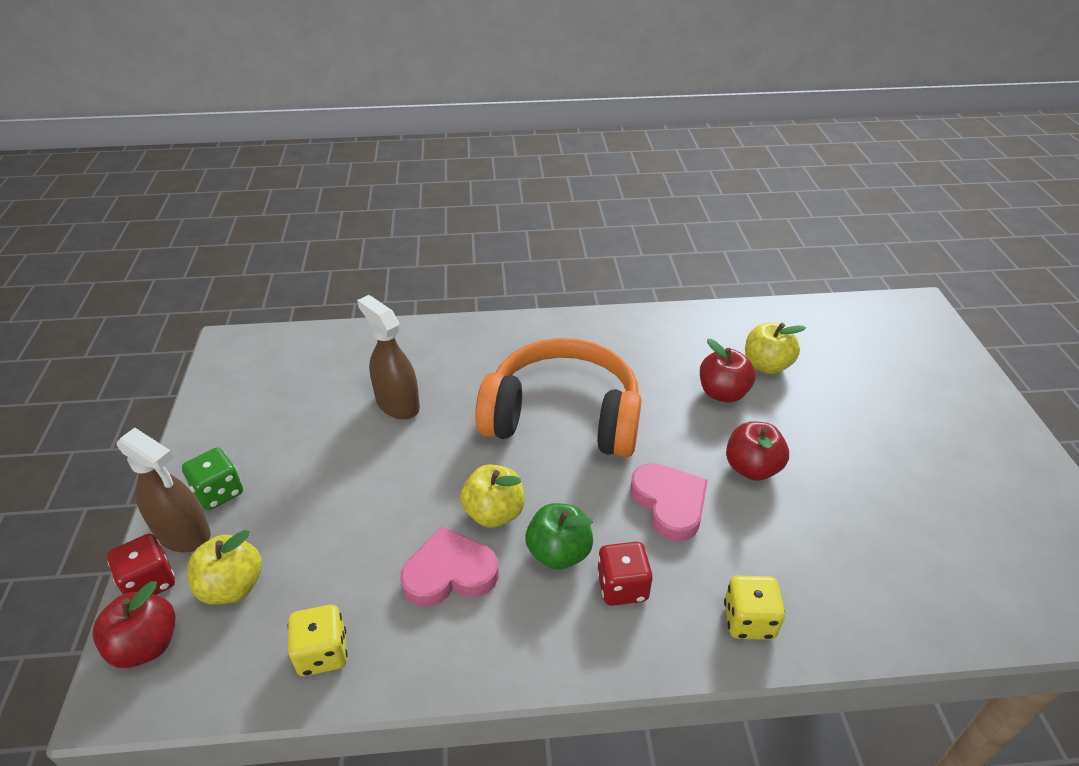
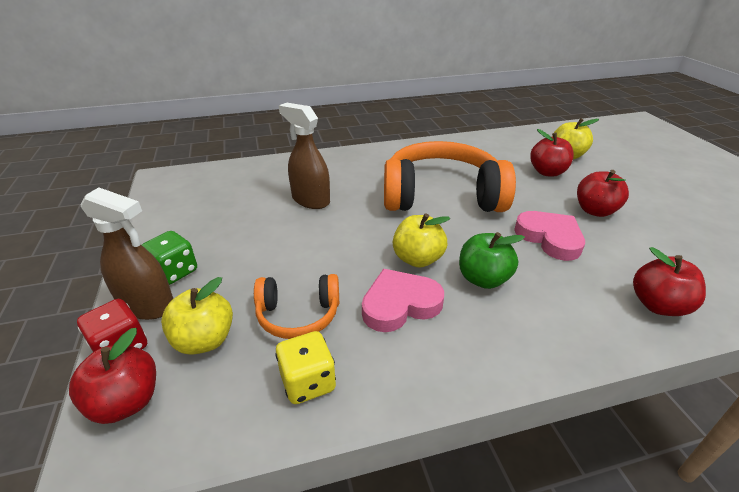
camera: 10 degrees left, 5 degrees down
red dice [597,542,653,606] -> none
yellow dice [724,576,785,640] -> red apple [633,247,706,316]
none -> orange headphones [254,274,339,339]

